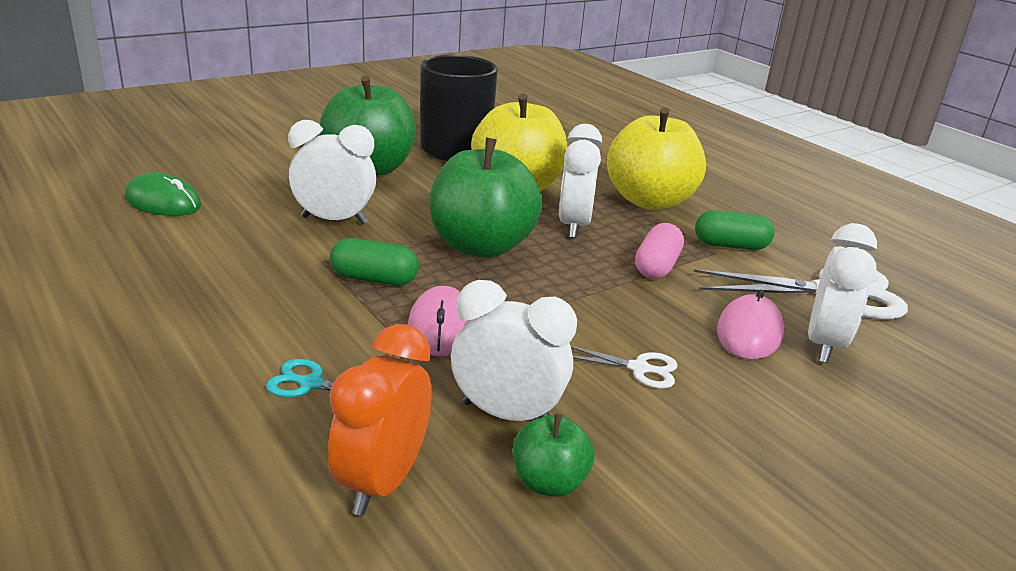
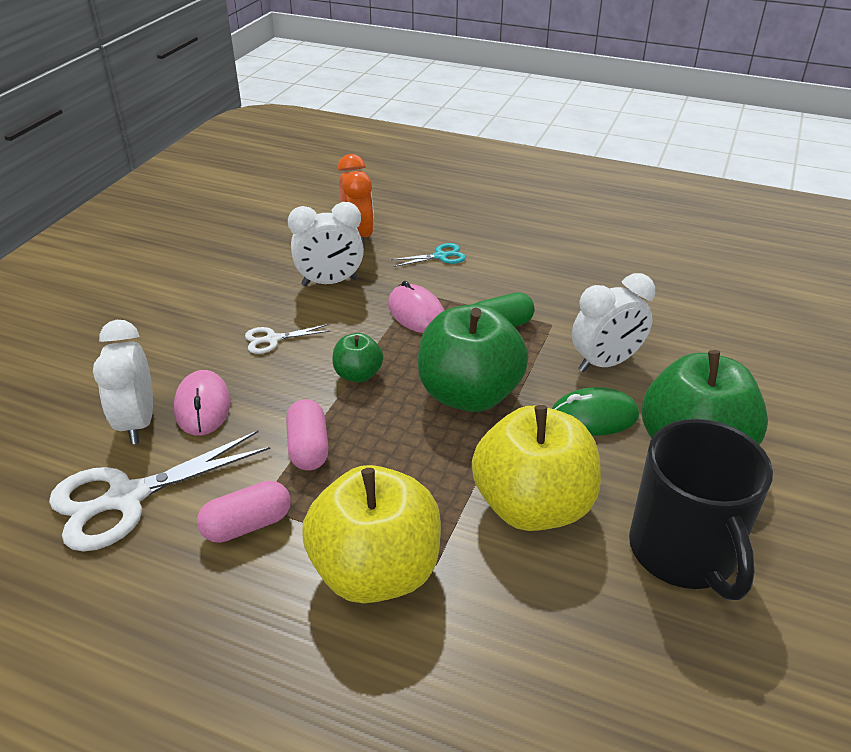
camera: 150 degrees right, 10 degrees up
green mouse [125,172,202,216] -> green mouse moved to [552,387,639,436]
green apple [513,413,594,497] -> green apple moved to [332,333,383,383]
white clock [558,124,602,238] -> none
green capsule [695,210,775,250] -> pink capsule [197,481,291,543]

